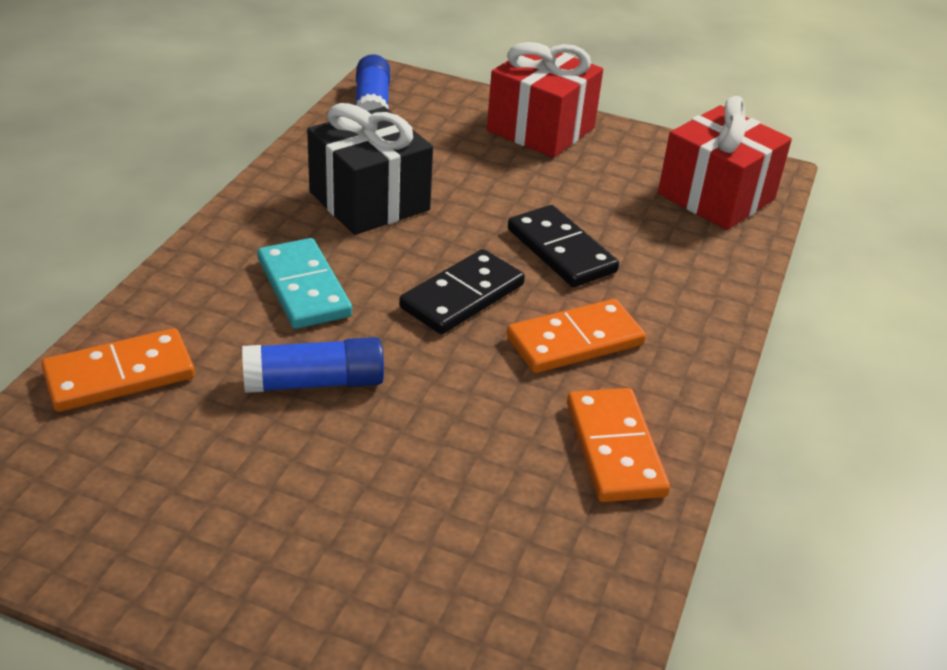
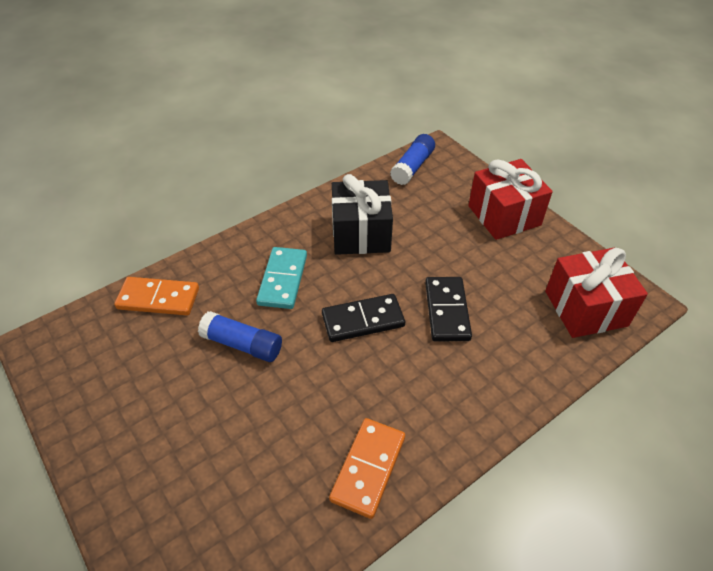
camera: 35 degrees right, 10 degrees up
orange domino [507,299,646,373] -> none

